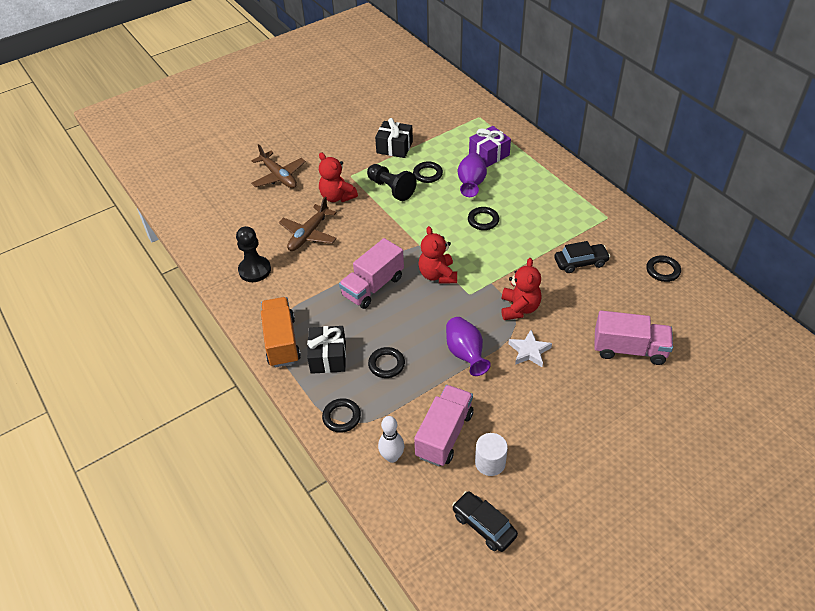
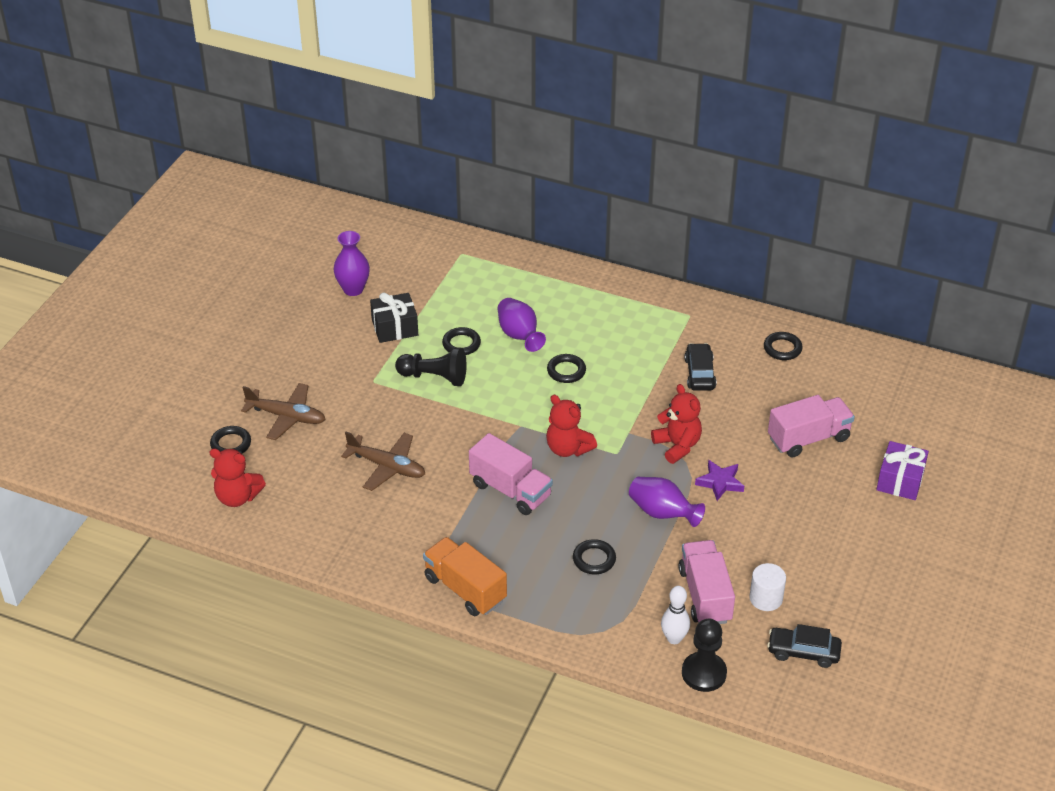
camera: 35 degrees left, 5 degrees down
black pawn [236,226,271,282] -> black pawn moved to [682,619,727,692]
brown plane [279,197,337,251] -> brown plane turned 60 degrees counterclockwise [341,431,425,491]
black gift [307,326,346,374] -> none
red teddy bear [319,153,358,202] -> red teddy bear moved to [209,448,266,507]
black ring [322,398,361,433] -> black ring moved to [210,426,251,453]
pink truck [339,238,404,309] -> pink truck turned 60 degrees counterclockwise [469,433,553,515]
purple gift [469,126,511,167] -> purple gift moved to [876,441,929,500]
white star [508,330,552,367] -> purple star [695,460,744,501]
black car [554,241,610,273] -> black car turned 45 degrees counterclockwise [684,343,717,391]
none -> purple vase [333,231,370,296]

